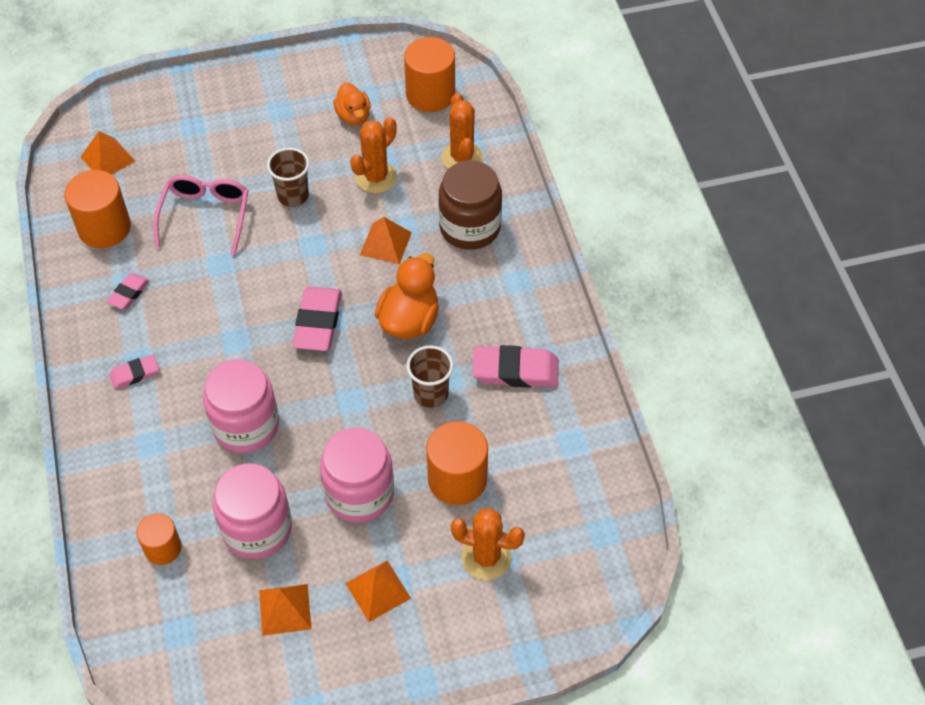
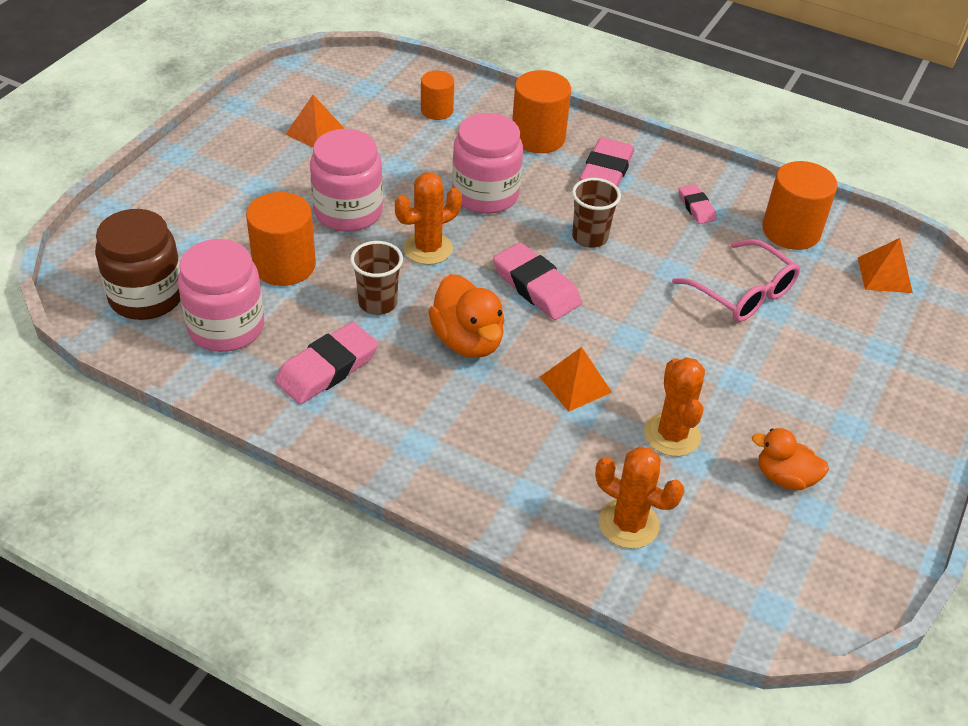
camera: 130 degrees right, 10 degrees down
pink eraser [109,355,159,389] -> pink eraser [580,138,634,187], size x1.78
pink jar [213,463,292,559] -> pink jar moved to [178,239,264,352]
brown cup [267,148,310,207] -> brown cup moved to [572,178,621,248]
orange pyramid [345,561,411,622] -> none
orange cylinder [404,37,455,112] -> orange cylinder moved to [512,70,571,153]
brown jar [439,160,502,250] -> brown jar moved to [95,209,181,320]
orange cactus [451,508,525,580] -> orange cactus moved to [395,172,462,265]

